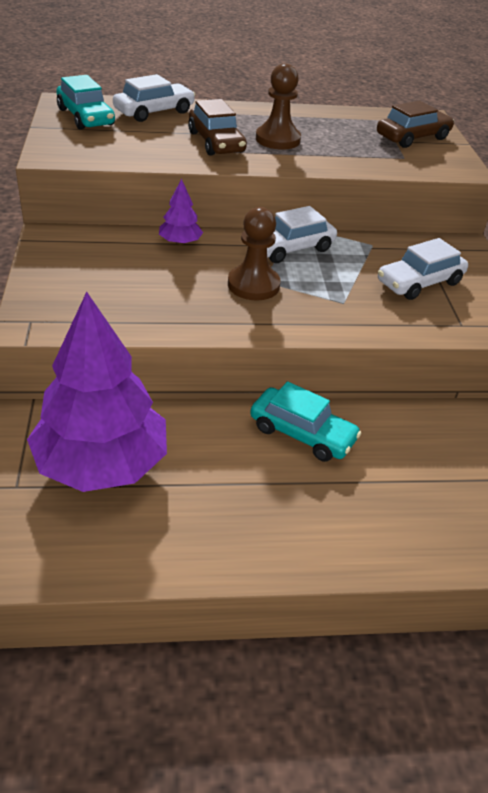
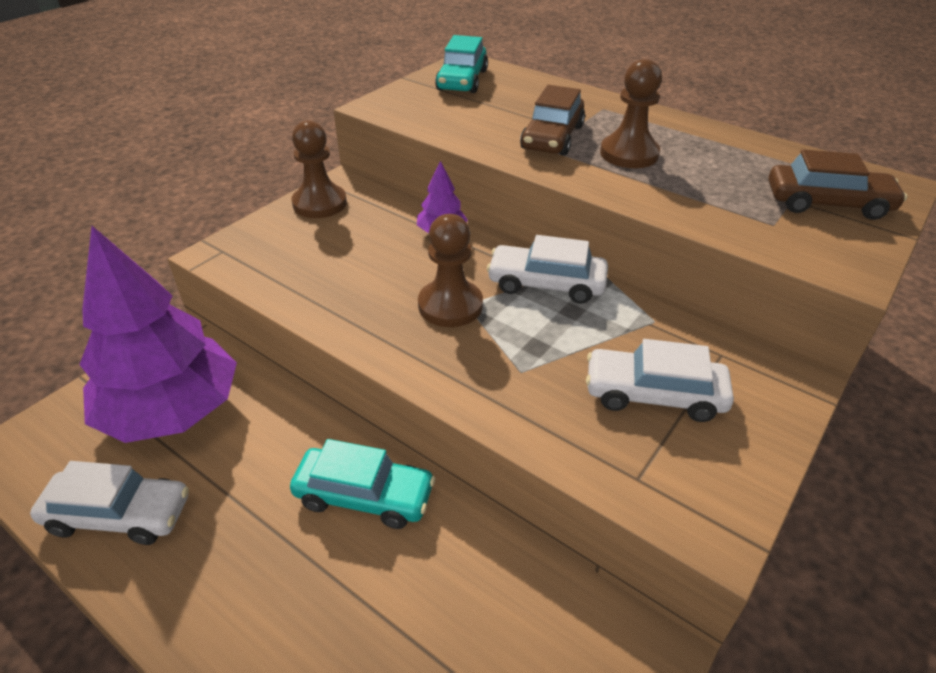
camera: 45 degrees right, 0 degrees up
white car [113,74,195,122] -> white car moved to [30,461,189,545]
turquoise car [250,381,361,462] -> turquoise car turned 60 degrees counterclockwise [290,439,435,529]
none -> brown pawn [292,120,347,218]

